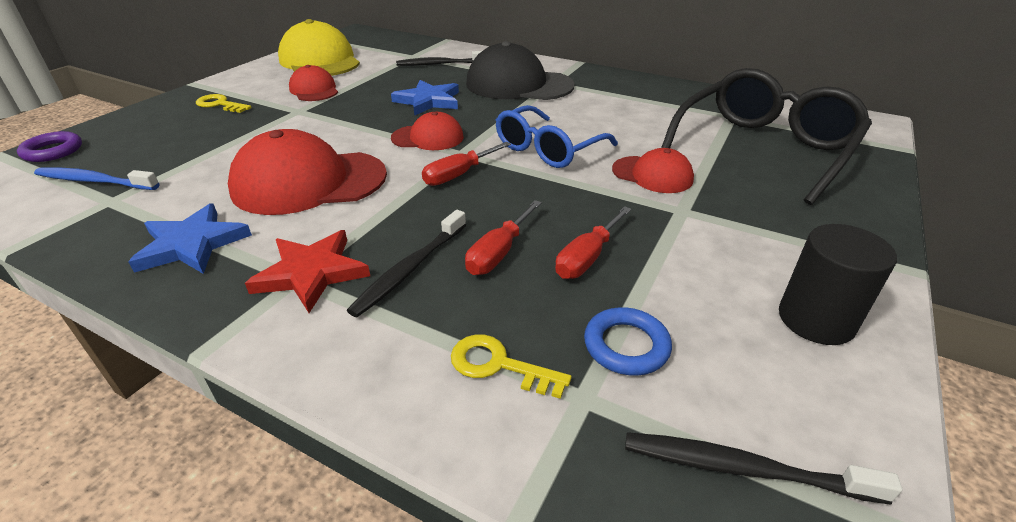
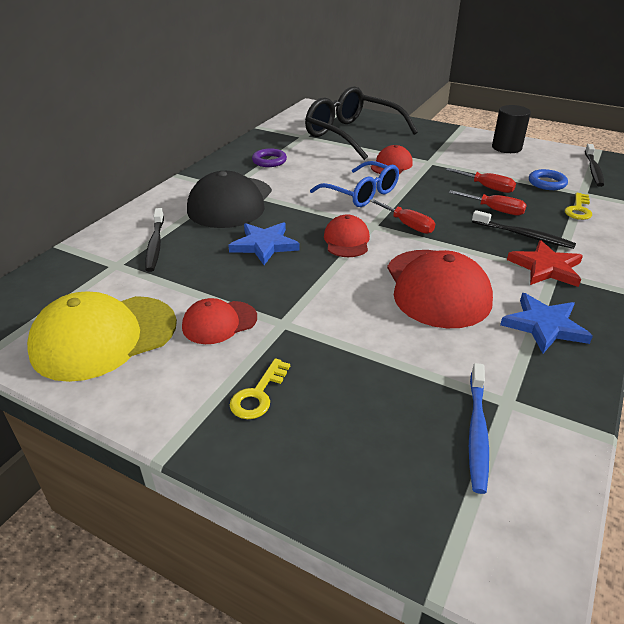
camera: 90 degrees left, 0 degrees up
purple ring [17,131,82,162] -> purple ring moved to [252,148,287,167]

